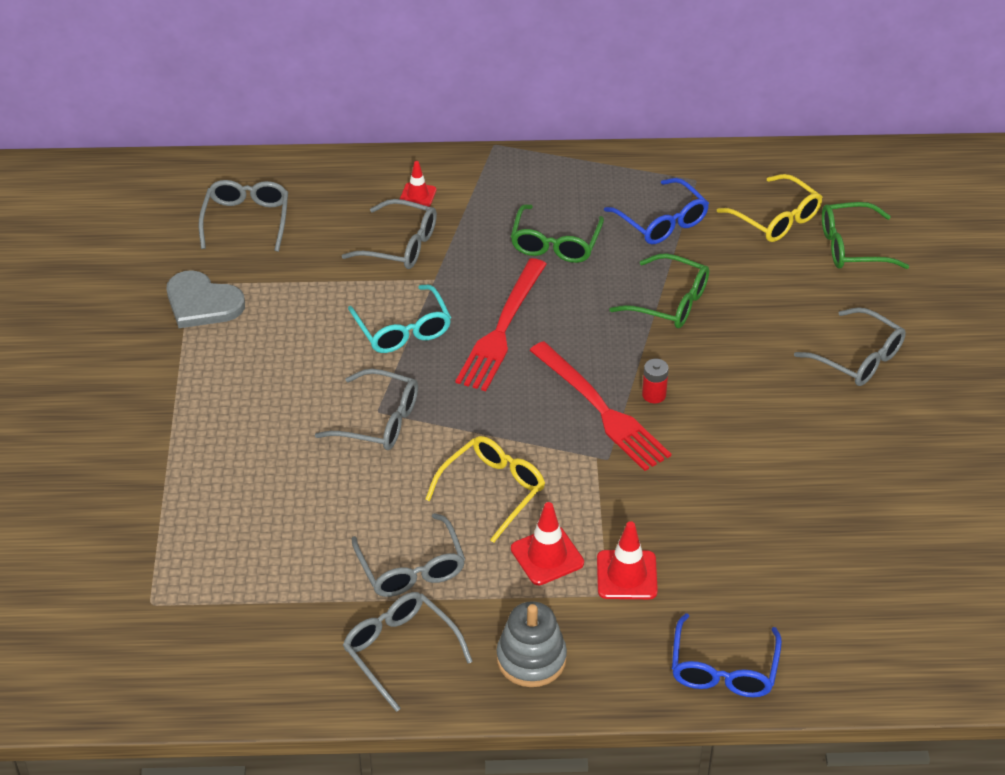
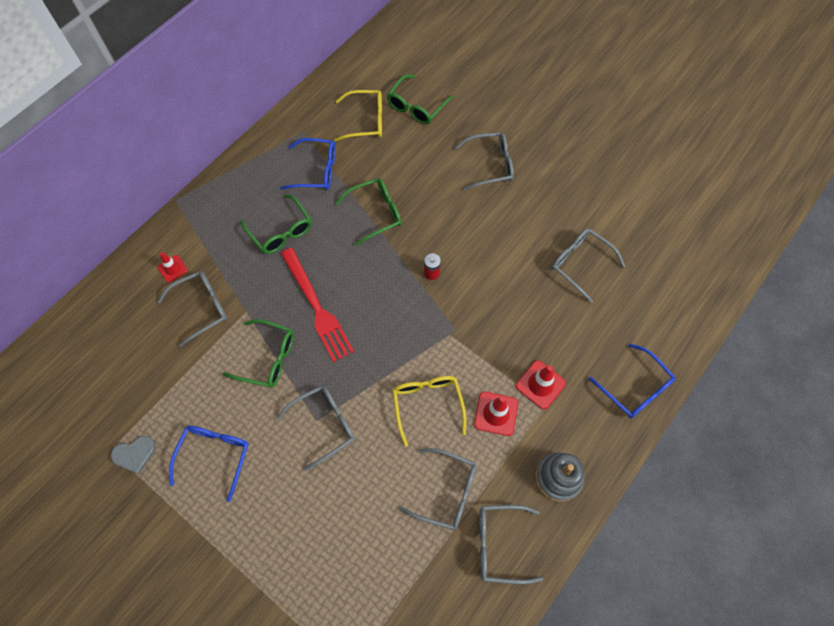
camera: 50 degrees left, 20 degrees up
grey heart [167,270,245,328] -> grey heart [111,436,156,474], size x0.65
grey glasses [199,180,288,252] -> grey glasses moved to [552,228,625,303]
turquoise glasses [348,285,451,353] -> green glasses [223,319,294,388]
red fork [529,341,671,471] -> none
none -> blue glasses [169,425,249,502]

